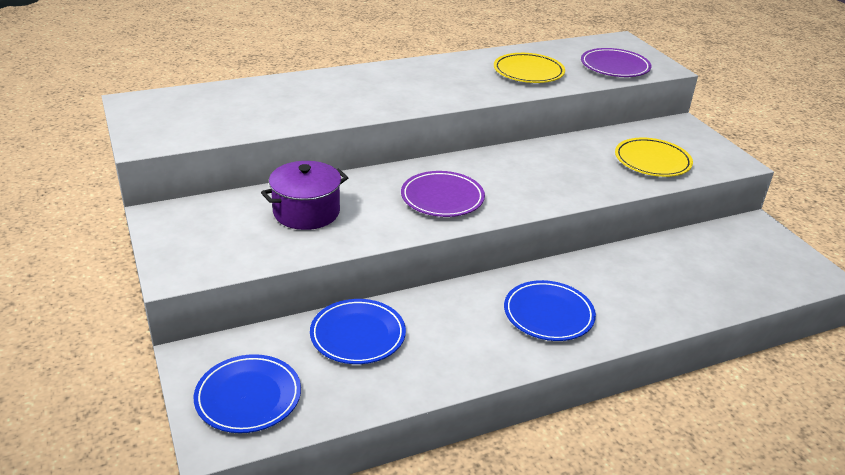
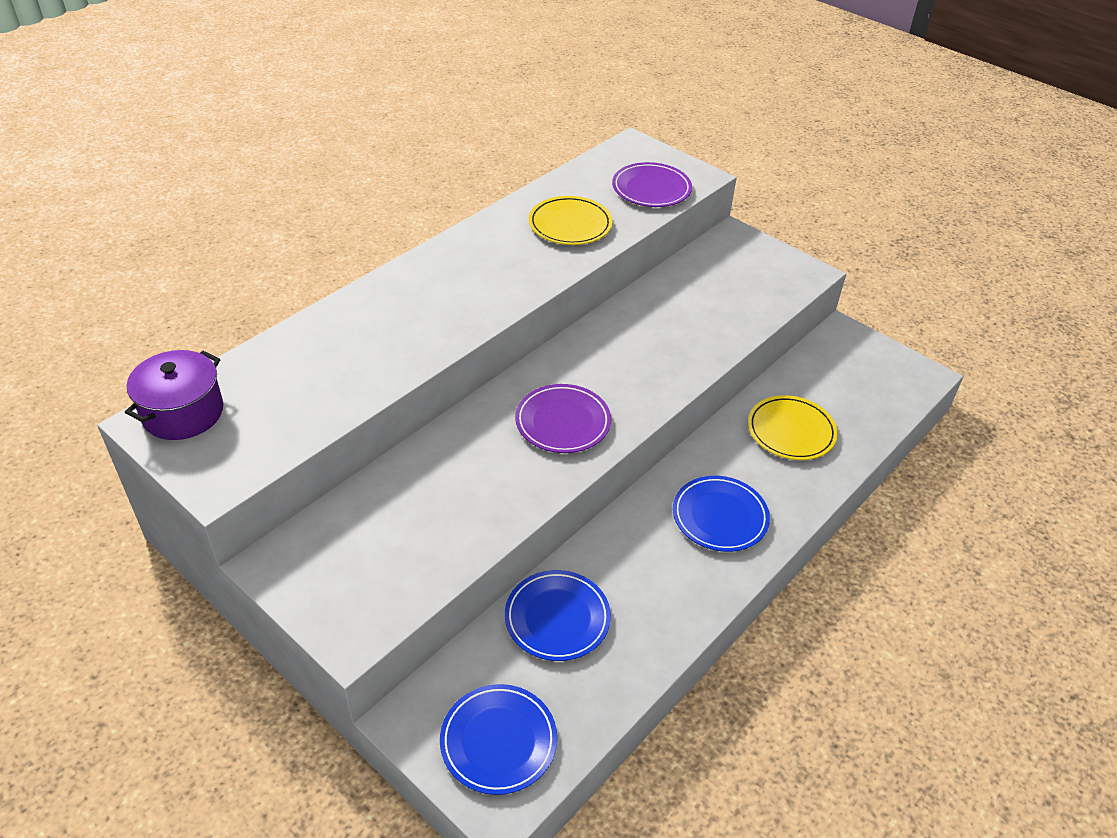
camera: 25 degrees left, 10 degrees up
purple pot [261,161,348,230] -> purple pot moved to [125,350,223,440]
yellow plate [615,138,693,177] -> yellow plate moved to [748,395,838,460]

